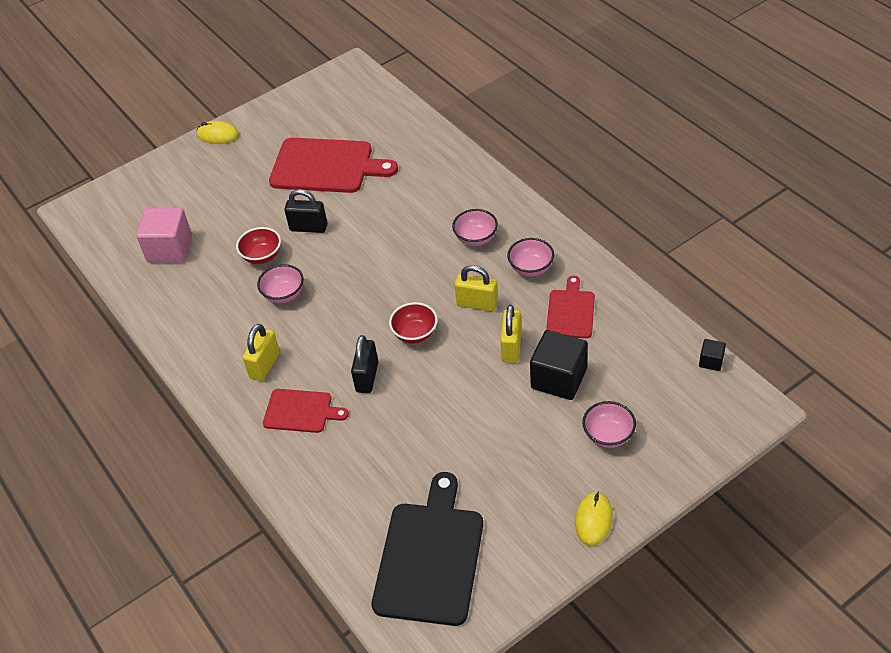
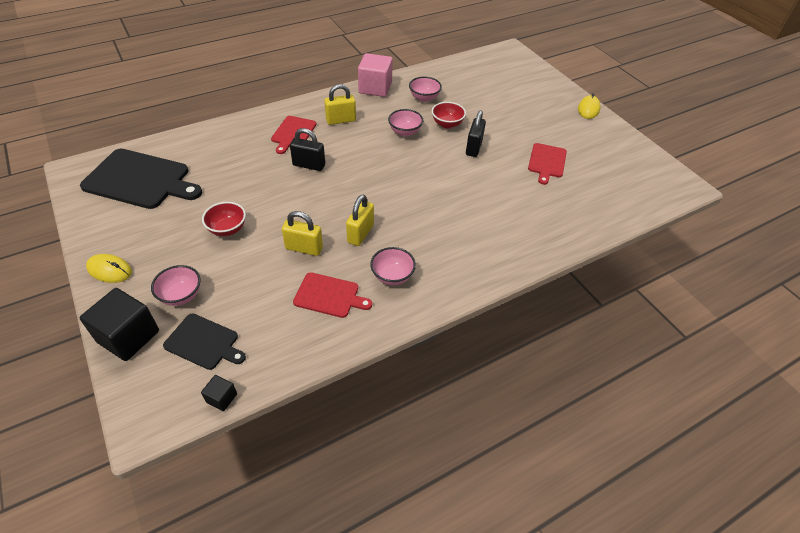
camera: 90 degrees right, 0 degrees up
pink cube [137,208,192,263] -> pink cube moved to [358,53,393,97]
yellow padlock [243,324,280,381] -> yellow padlock turned 45 degrees counterclockwise [324,84,356,125]
red cutting board [269,138,398,193] -> red cutting board [528,143,567,185], size x0.56
red bowl [389,302,438,344] -> red bowl moved to [202,202,246,236]
pink bowl [452,209,498,246] -> pink bowl moved to [409,77,442,102]
black cube [530,330,588,400] -> black cube moved to [80,288,159,361]
none -> black cutting board [163,313,246,370]

